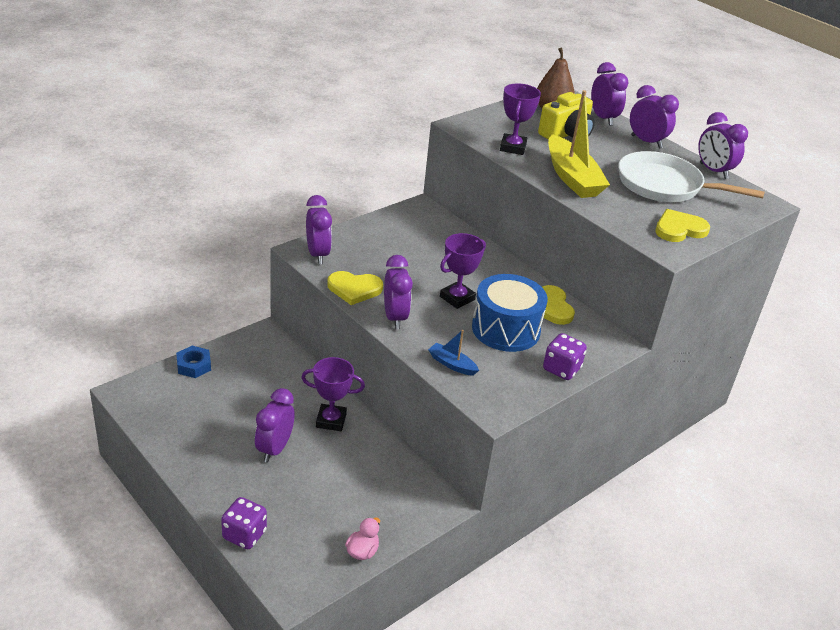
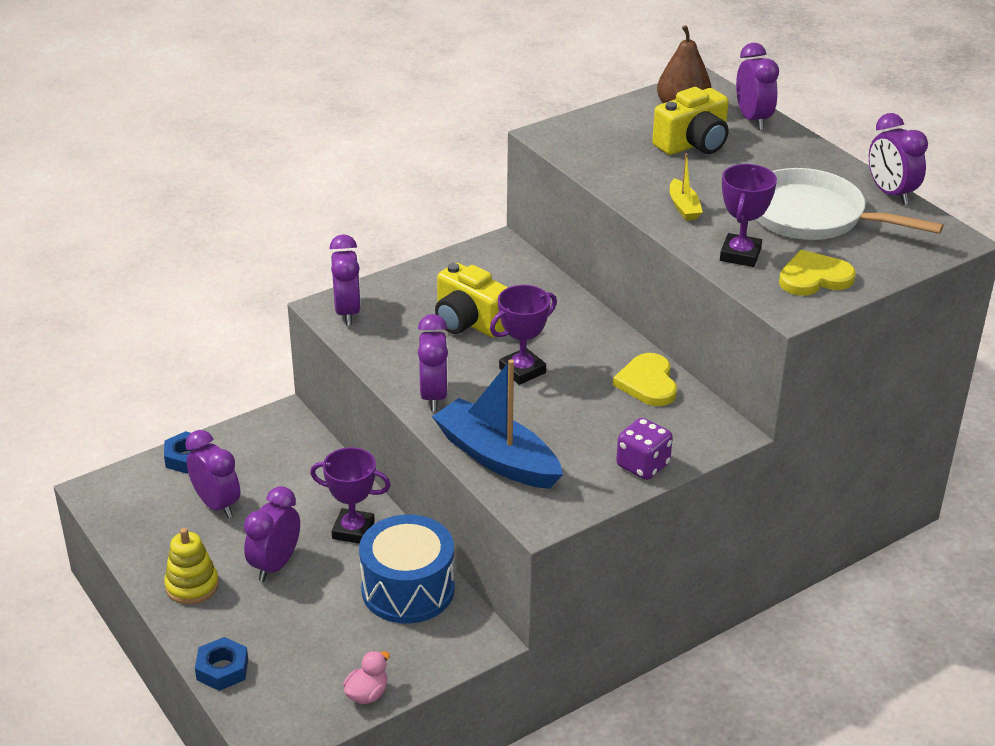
camera: 10 degrees right, 0 degrees up
purple dice [221,497,267,549] -> blue nut [195,637,248,691]
yellow heart [327,271,383,305] -> none
blue boat [428,330,479,376] -> blue boat [432,359,563,489], size x2.10
blue drum [472,274,548,352] -> blue drum moved to [359,515,454,624]
purple trophy [500,83,541,155] -> purple trophy moved to [720,164,777,267]
yellow boat [548,90,610,198] -> yellow boat [670,153,703,221], size x0.48
purple clock [630,85,679,148] -> purple clock moved to [185,430,240,518]
none -> yellow stacking toy [164,528,219,604]
none -> yellow camera [435,263,508,337]

